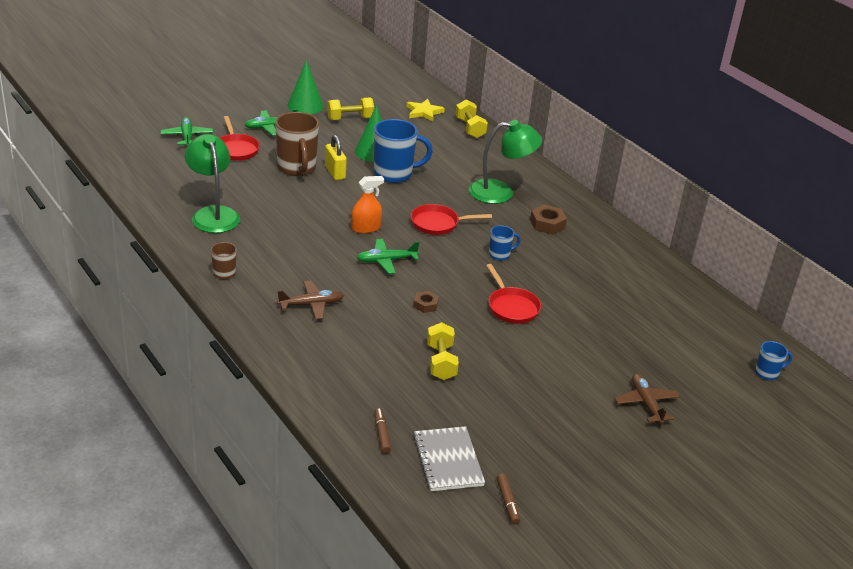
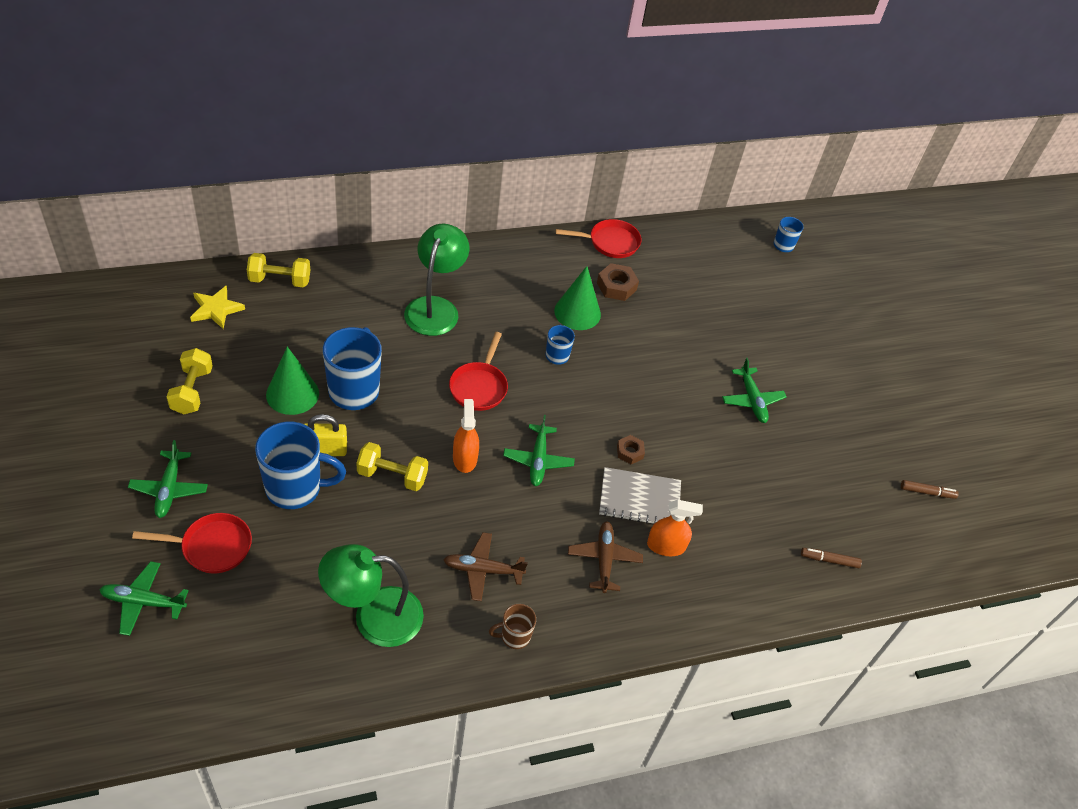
camera: 75 degrees left, 15 degrees up
brown mug [275,112,319,176] -> blue mug [255,422,346,509]
green cone [287,60,324,114] -> green cone moved to [554,266,601,330]
grey notebook [413,426,485,491] -> grey notebook moved to [599,467,681,524]
yellow dumbbell [427,322,459,380] -> yellow dumbbell moved to [356,442,428,491]
red pan [486,264,541,324] -> red pan moved to [556,219,642,258]
brown nut [530,204,567,235] -> brown nut moved to [597,263,639,301]
brown plane [614,374,680,424] -> brown plane moved to [443,532,528,601]
none -> orange spray bottle [647,500,703,556]
none -> green plane [722,358,786,423]

